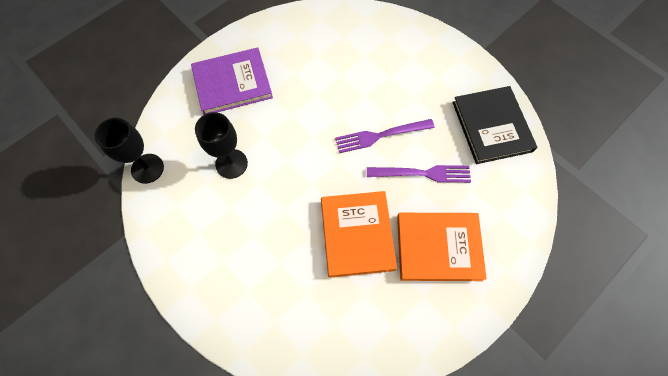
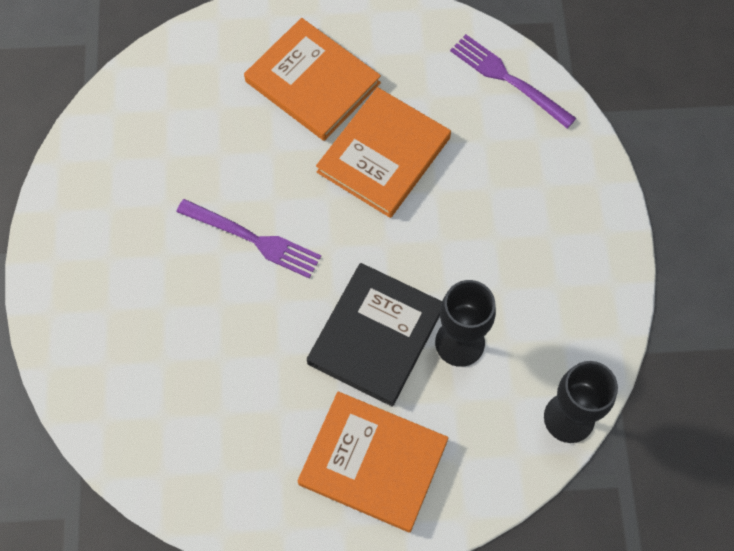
camera: 140 degrees left, 0 degrees up
purple book [191,48,273,115] -> orange book [297,391,449,532]
purple fork [367,165,471,183] -> purple fork moved to [450,34,576,129]
black book [452,86,537,164] -> black book moved to [307,263,442,407]

